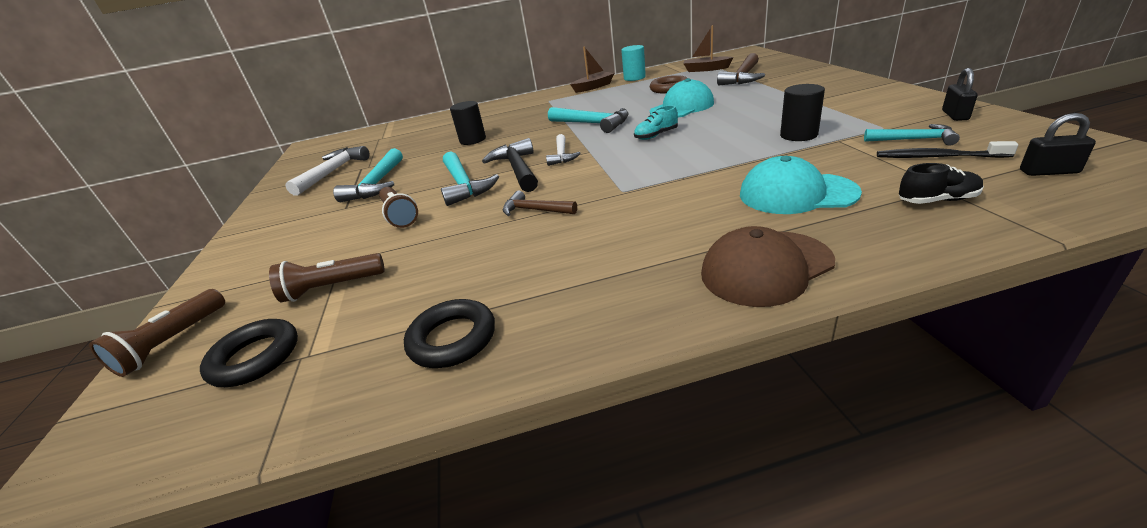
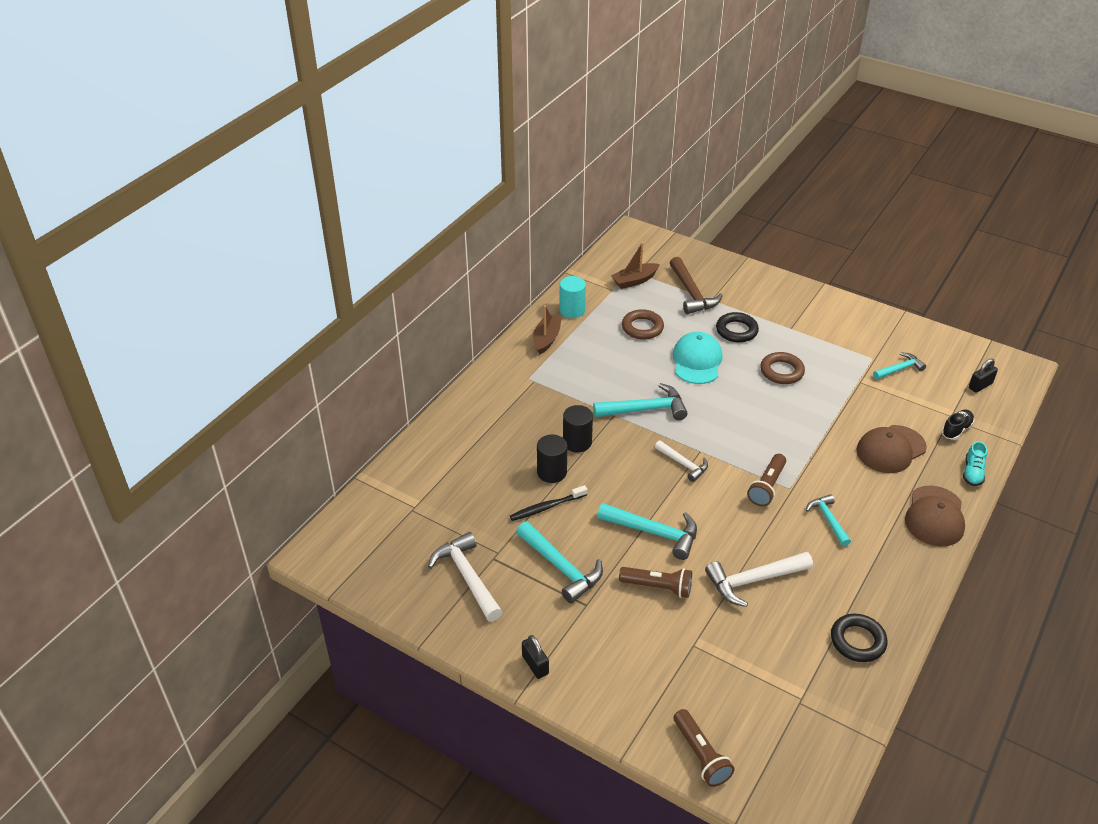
camera: 50 degrees left, 10 degrees up
black ring [200,319,298,387] -> black ring moved to [716,312,759,343]
brown flashlight [269,253,385,302] -> brown flashlight moved to [747,454,786,506]
black hammer [482,138,538,192] -> none
brown hammer [503,191,577,216] -> none
turquoise shoe [634,105,678,140] -> turquoise shoe moved to [963,441,987,486]
turquoise cap [740,156,862,214] -> brown cap [856,425,927,473]
black cylinder [780,84,825,141] -> black cylinder moved to [563,405,593,452]
black toothbrush [877,141,1018,158] -> black toothbrush moved to [510,485,587,521]
black padlock [942,68,978,121] -> black padlock moved to [522,635,549,679]
none -> white hammer [705,552,813,607]
none -> brown ring [760,352,805,384]
none -> turquoise hammer [806,494,851,546]

